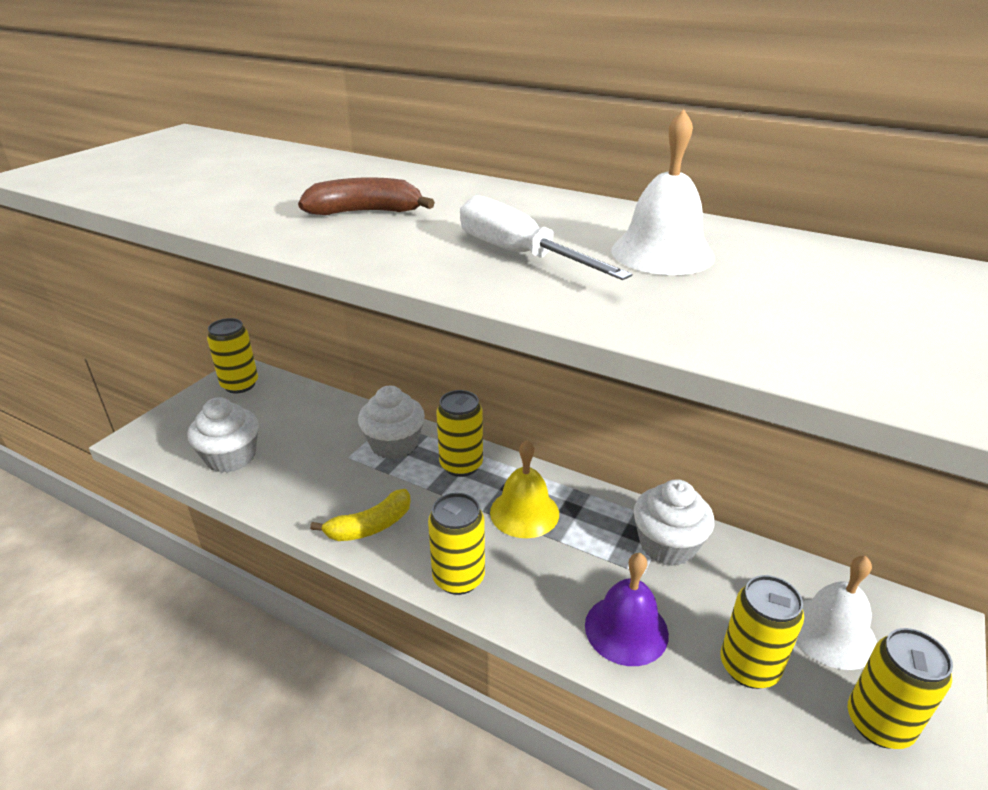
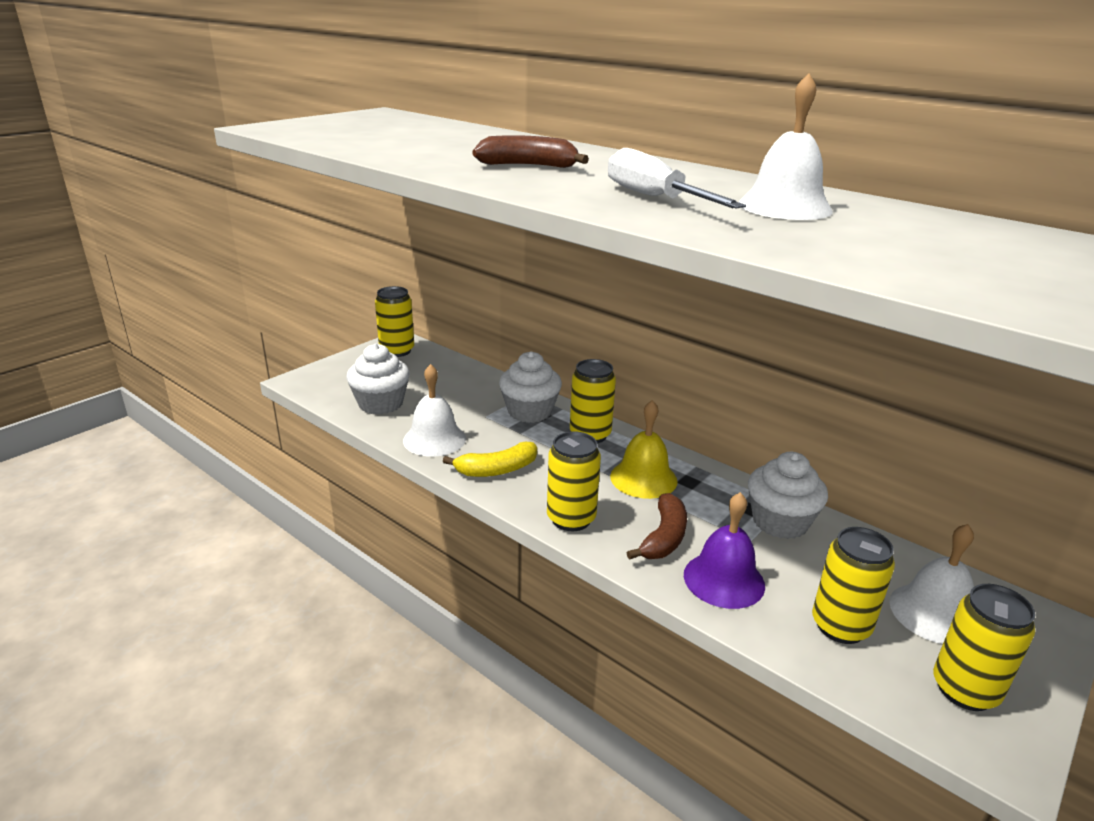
camera: 10 degrees right, 5 degrees down
none -> white bell [403,364,466,457]
none -> brown banana [627,493,687,560]

